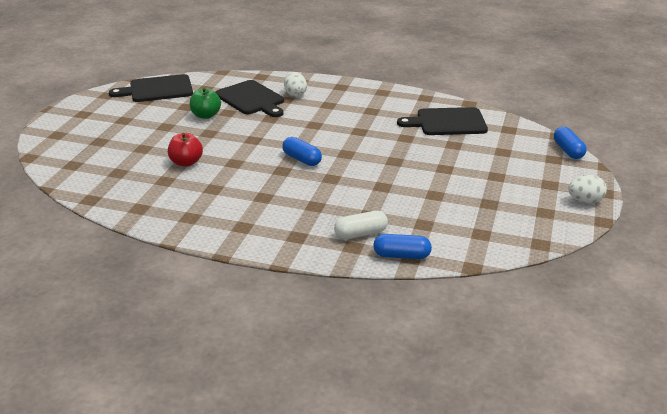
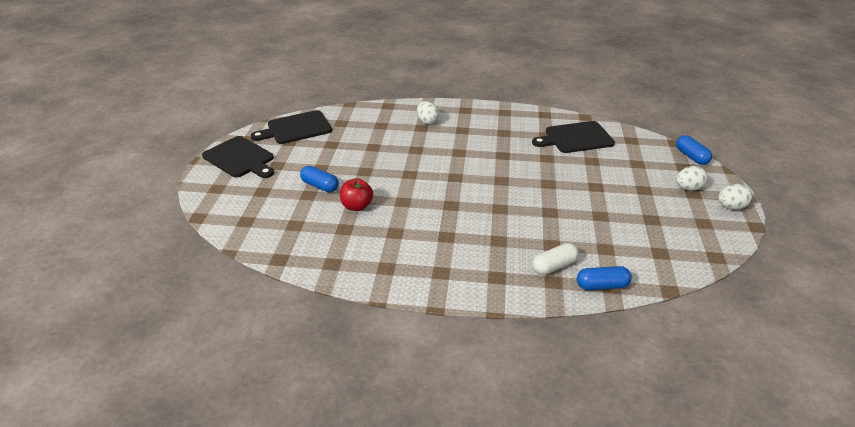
camera: 10 degrees left, 5 degrees up
green apple [190,88,221,119] -> none
black cutting board [215,80,284,117] -> black cutting board moved to [202,136,274,178]
blue capsule [282,137,322,166] -> blue capsule moved to [300,166,339,192]
none -> white egg [676,166,708,191]

